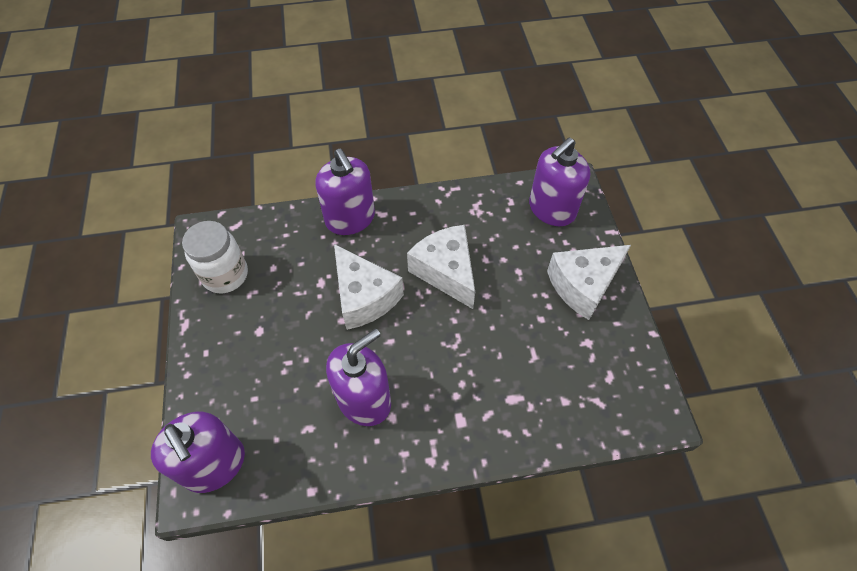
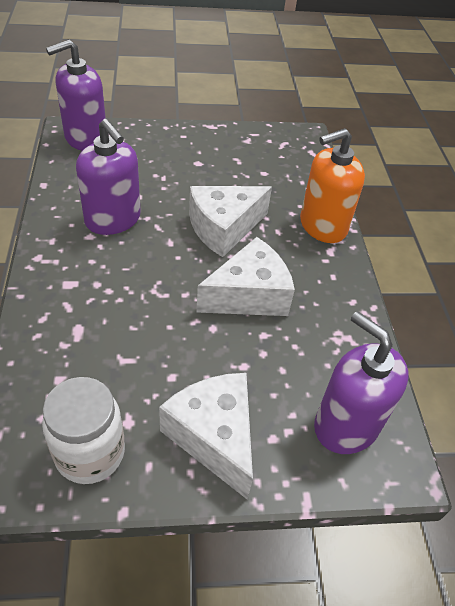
camera: 90 degrees right, 10 degrees down
white jar [182,221,248,293] -> white jar moved to [42,377,125,484]
purple soap dispenser [316,148,375,235] -> orange soap dispenser [300,128,365,243]

